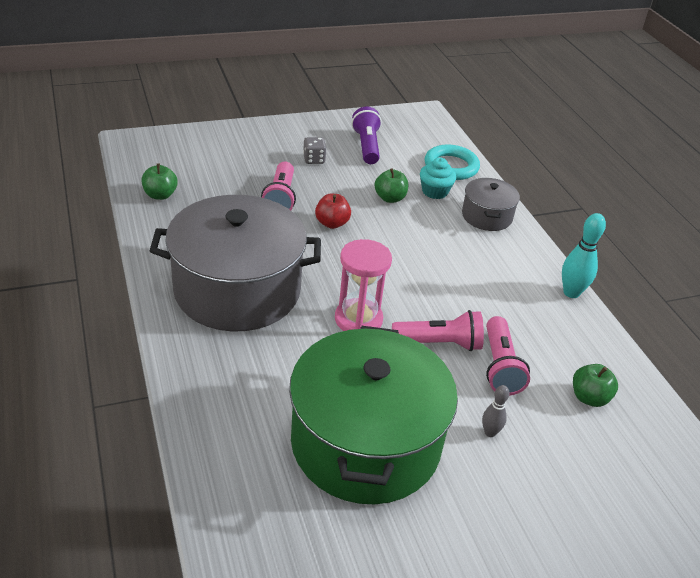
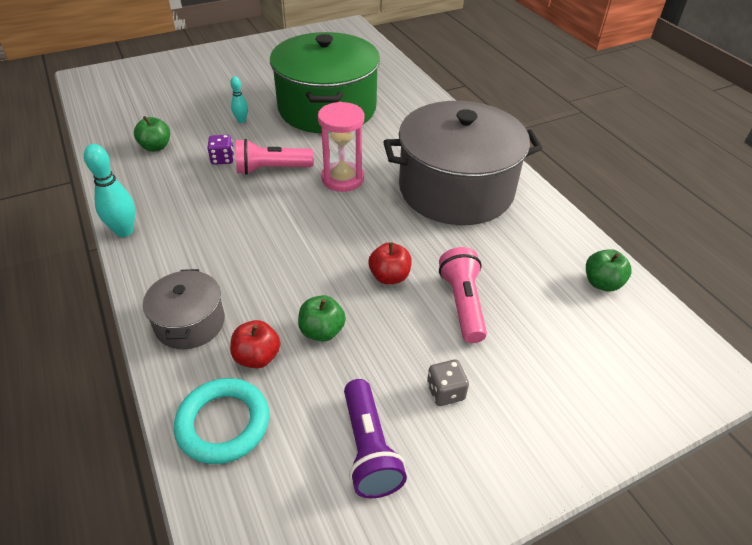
camera: 175 degrees right, 5 degrees up
turquoise cupcake [420,157,456,199] -> red apple [230,320,280,368]
grey bowling pin [482,385,510,437] -> turquoise bowling pin [230,76,248,123]
pink flashlight [486,316,530,395] -> purple dice [207,135,234,165]

